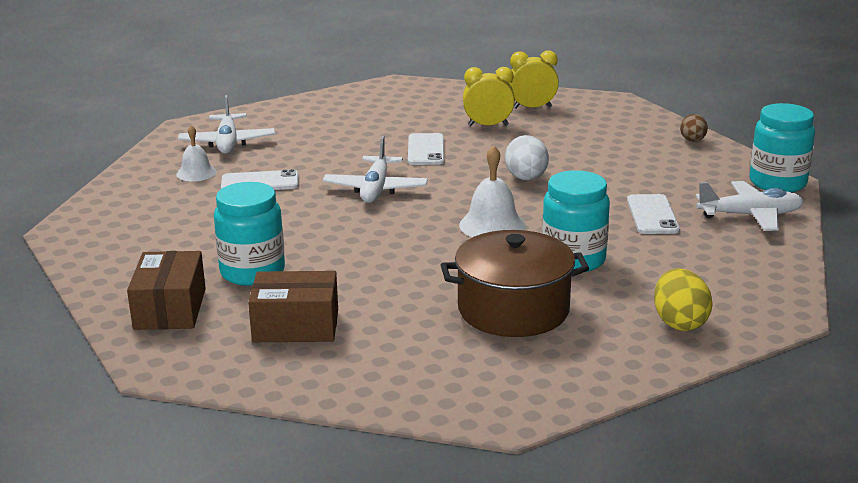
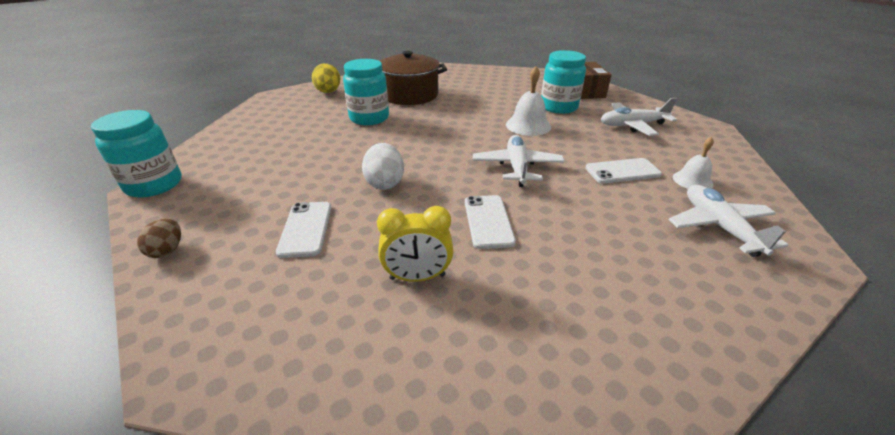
camera: 175 degrees right, 10 degrees up
brown box [248,271,338,342] -> none
white bell [459,145,526,237] -> white bell moved to [506,66,551,136]
yellow clock [509,51,559,109] -> none
white phone [627,194,680,234] -> white phone moved to [276,202,332,258]
white plane [696,181,804,231] -> white plane moved to [601,98,677,136]

